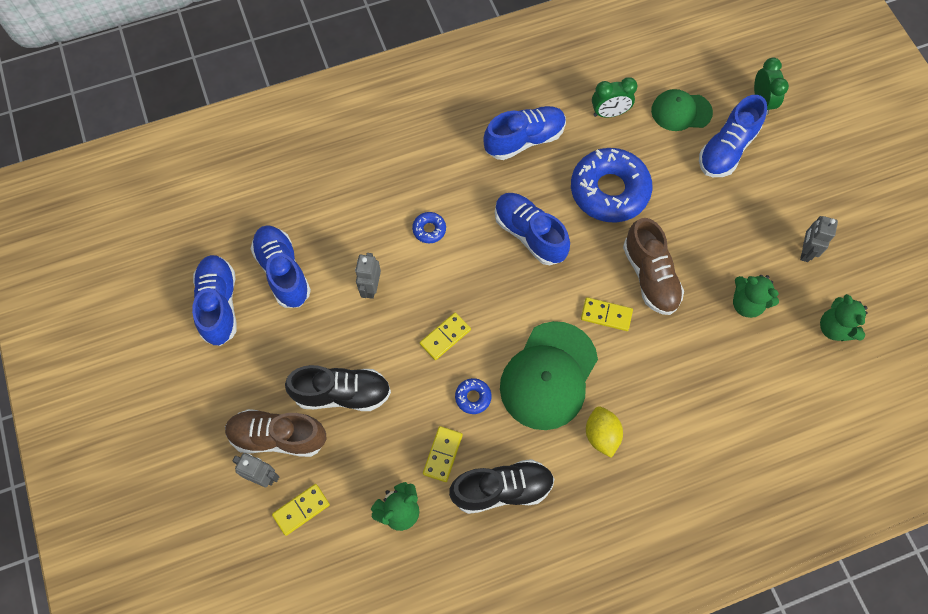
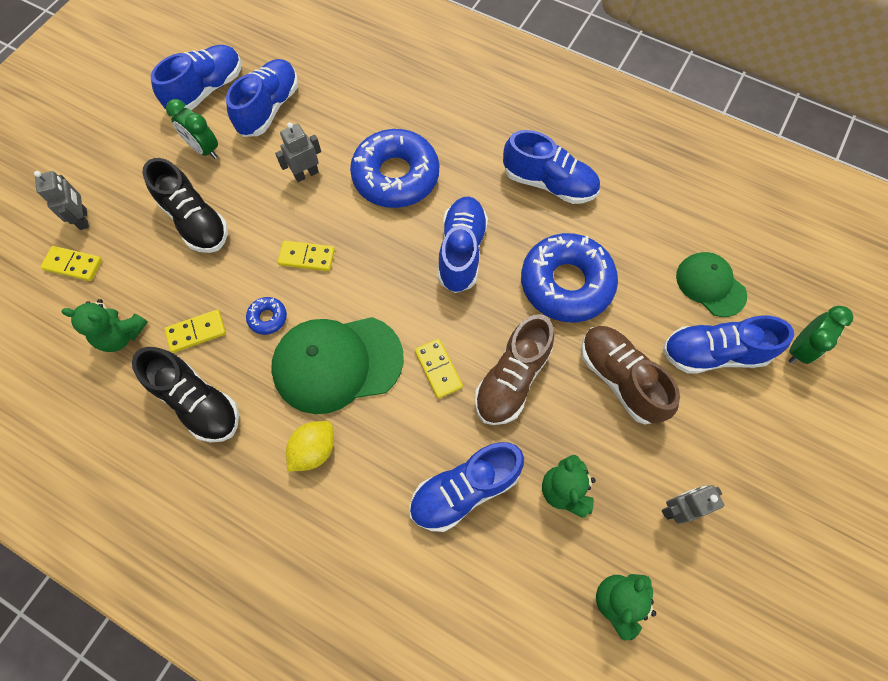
camera: 50 degrees right, 0 degrees up
brown shoe [225,409,327,457] -> brown shoe moved to [581,326,680,424]
blue donut [412,212,446,243] -> blue donut [350,129,439,208], size x2.42
green clock [592,77,637,118] -> green clock moved to [166,99,218,159]
none -> blue shoe [409,442,524,532]

